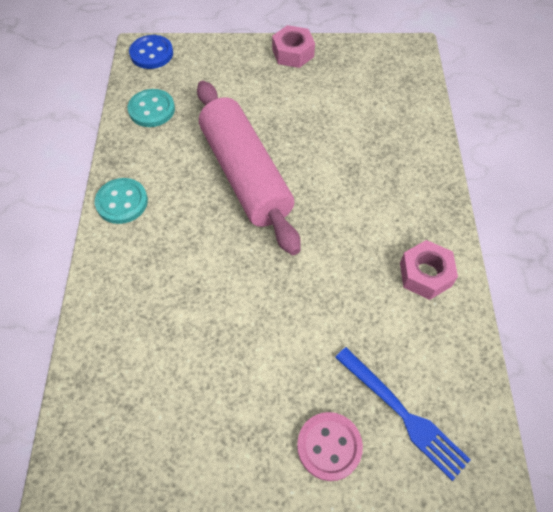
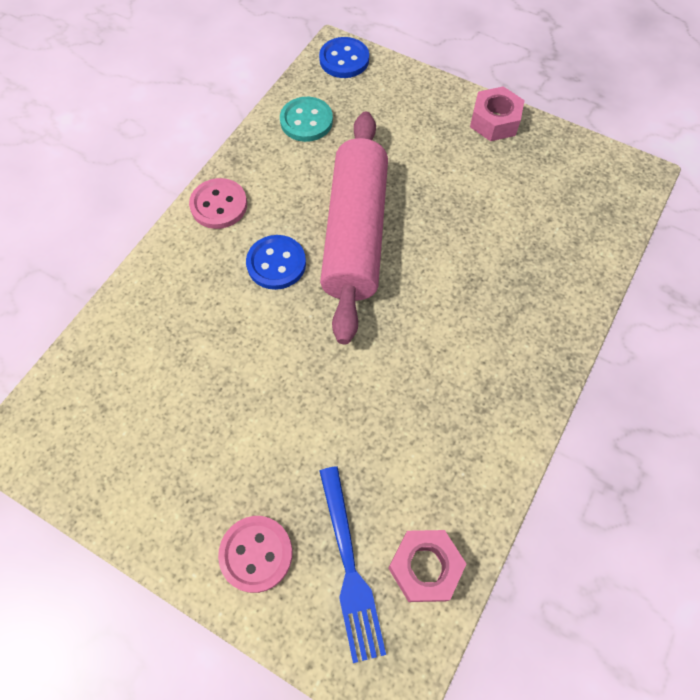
camera: 30 degrees right, 5 degrees up
turquoise button [95,178,148,224] -> pink button [189,178,247,229]
pink nut [400,240,458,300] -> pink nut moved to [388,530,466,602]
none -> blue button [246,235,306,290]

